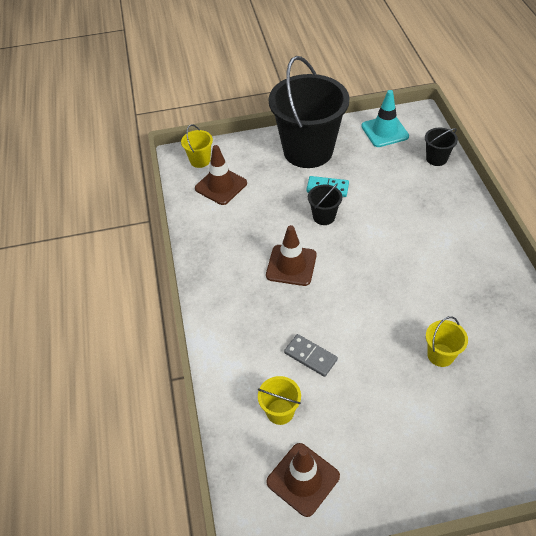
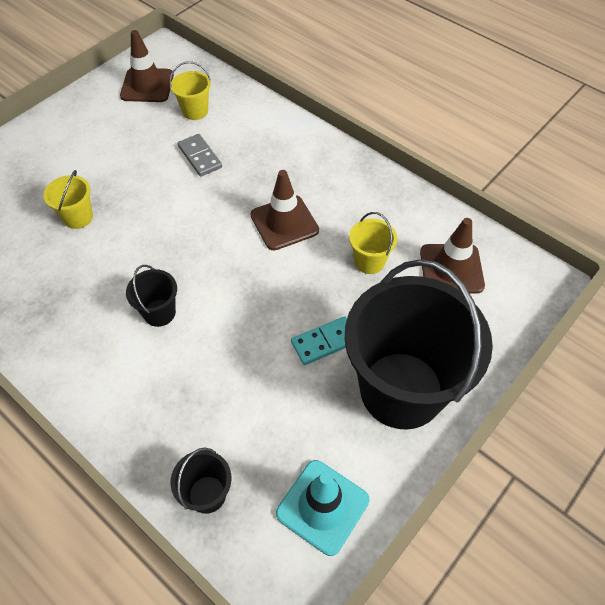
camera: 140 degrees right, 5 degrees up
yellow bucket [181,124,213,168] -> yellow bucket moved to [349,212,397,274]
grey domino [284,334,338,377] -> grey domino turned 60 degrees clockwise [178,134,222,177]
black bucket [308,184,342,225] -> black bucket moved to [126,265,177,327]

